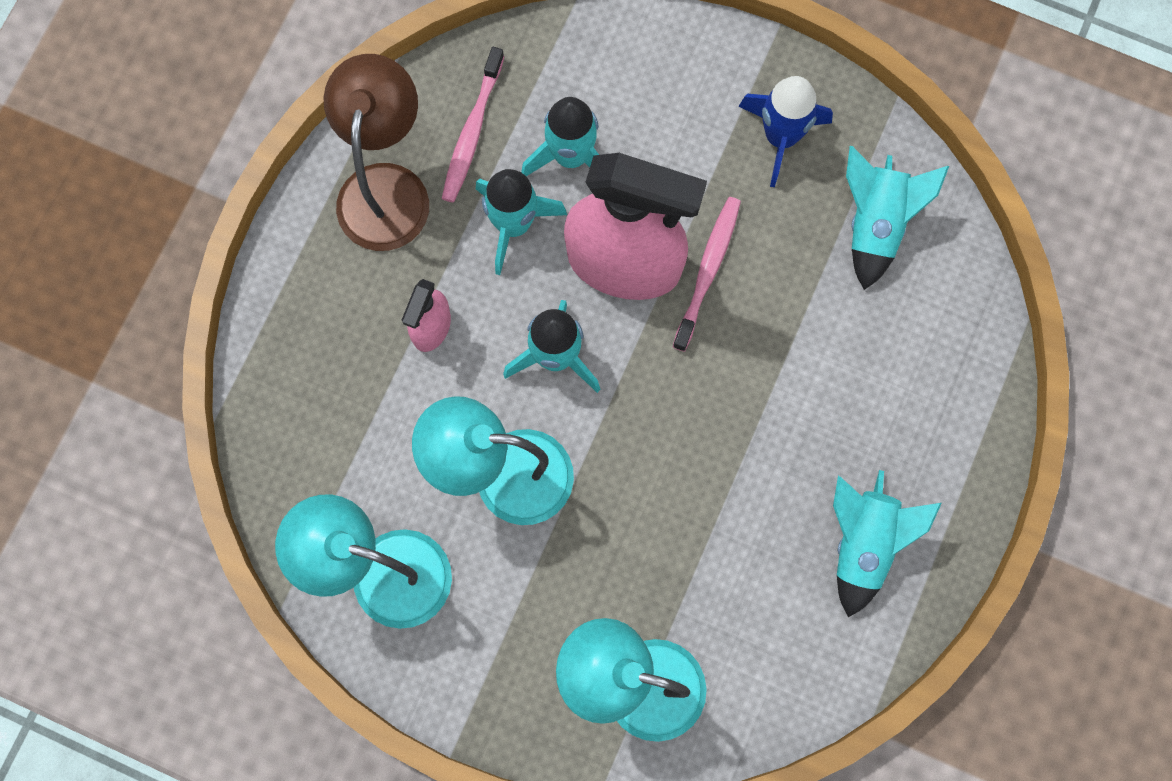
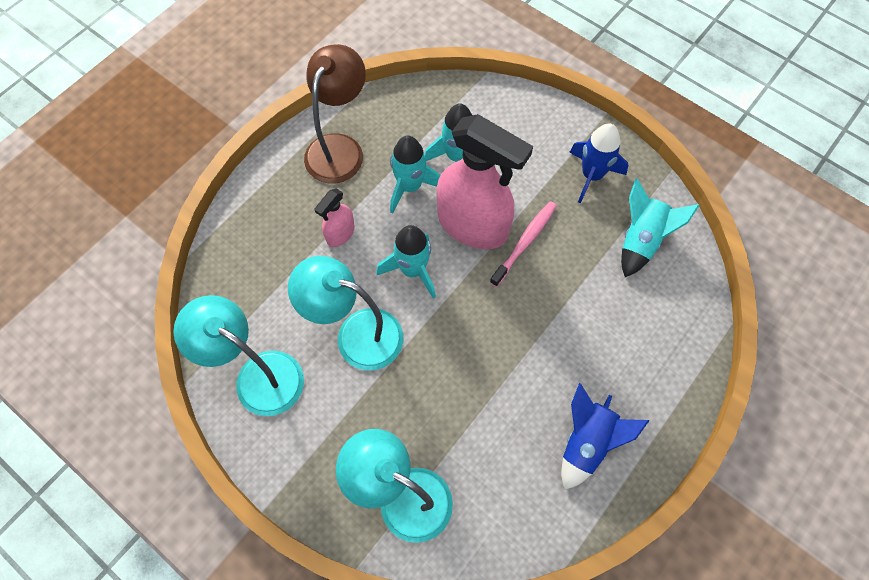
camera: 15 degrees right, 10 degrees down
pink toothbrush [442,47,504,202] -> none
turquoise rocket [833,470,942,617] -> blue rocket [561,383,650,490]

